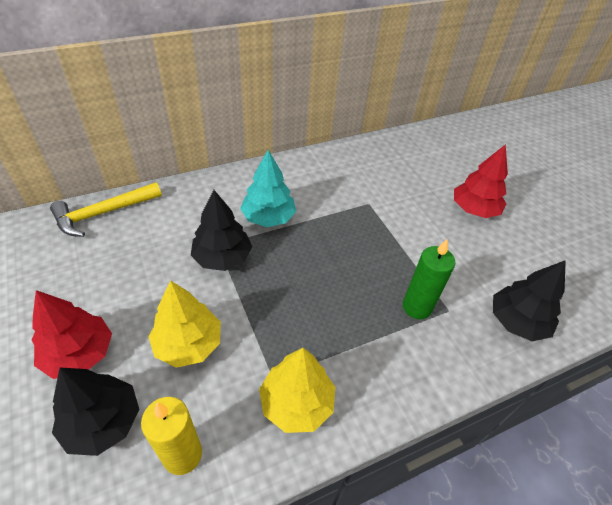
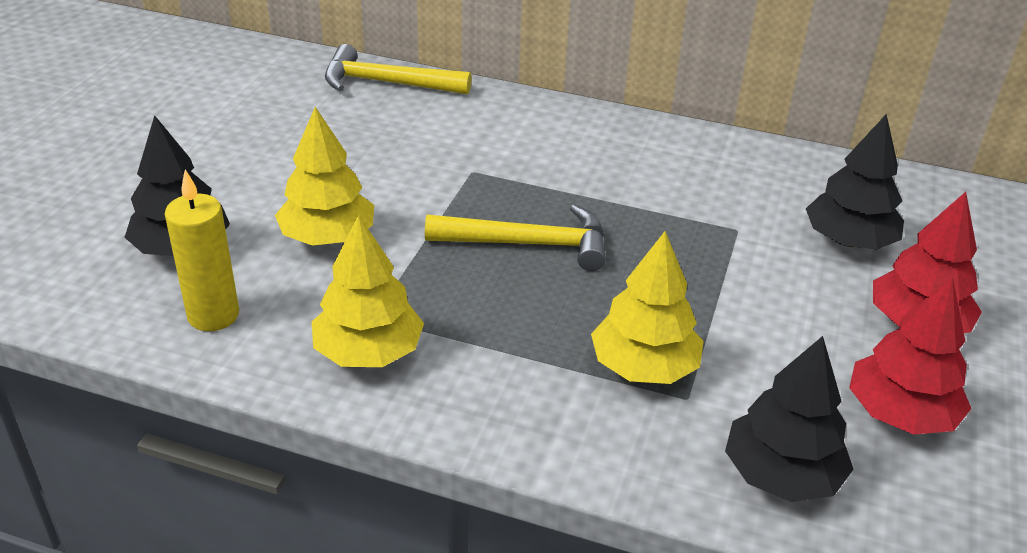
camera: 45 degrees right, 10 degrees down
red tree [32,290,112,379] -> red tree moved to [849,277,971,435]
black tree [191,190,252,271] -> black tree moved to [806,114,904,249]
turquoise tree [240,150,296,227] -> none
green candle [403,239,455,319] -> yellow tree [591,231,704,384]
none -> yellow hammer [425,205,606,271]

